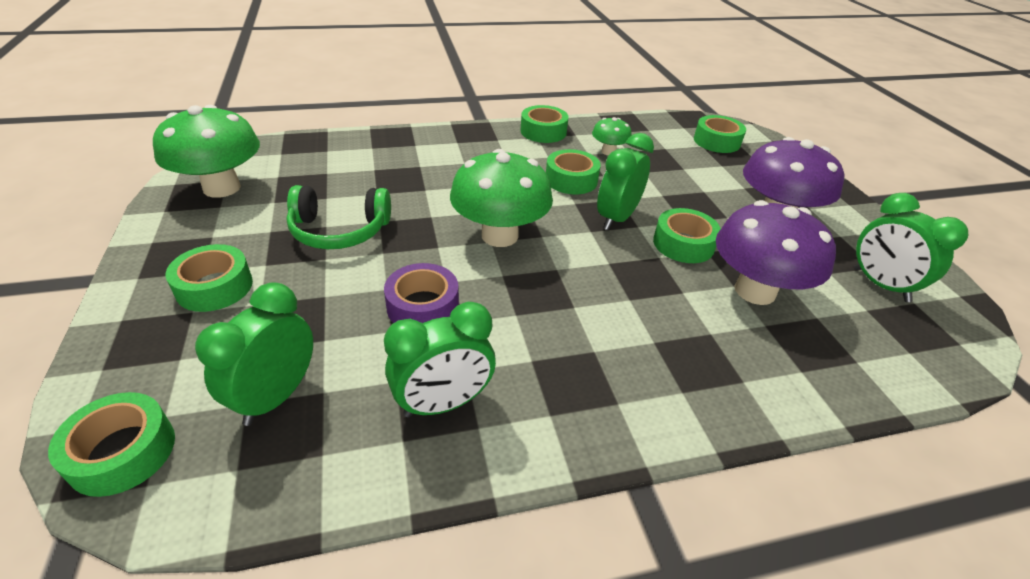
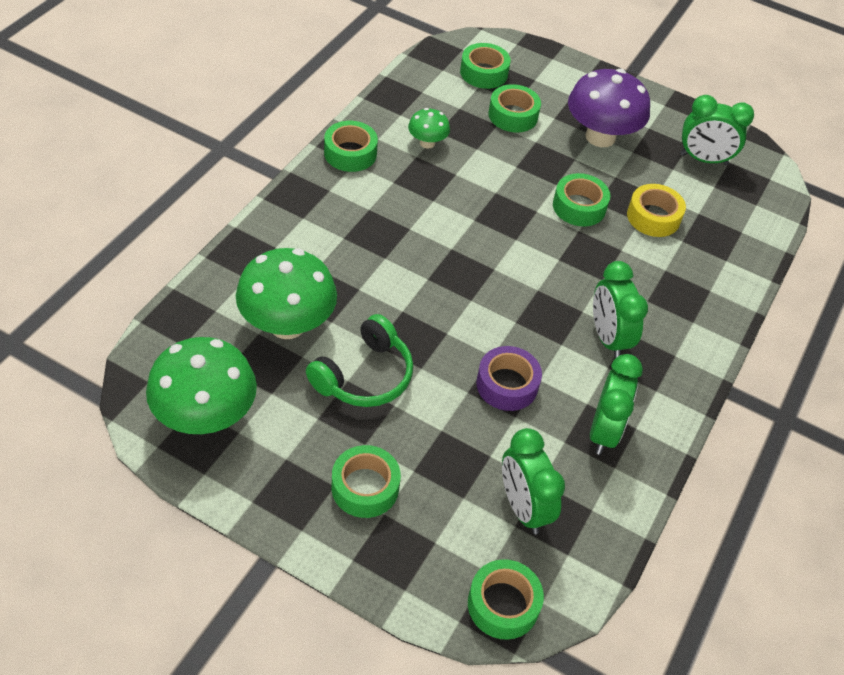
camera: 50 degrees left, 10 degrees up
green mushroom [450,149,553,247] -> green mushroom moved to [236,248,337,339]
green tape [546,149,601,194] -> green tape moved to [488,84,541,132]
green clock [597,133,654,230] -> green clock moved to [593,261,648,358]
purple mushroom [716,200,836,305] -> yellow tape [627,184,686,237]

